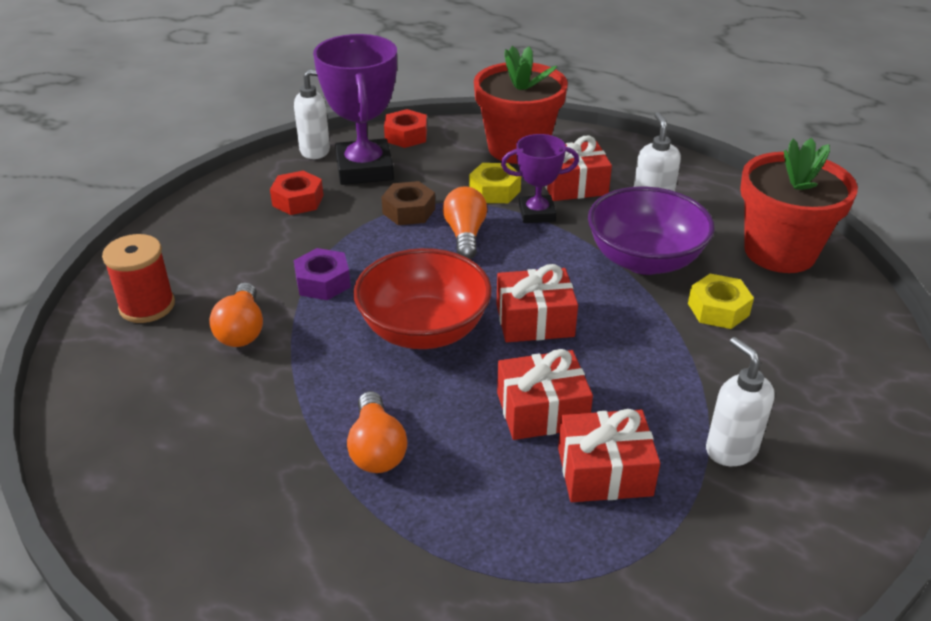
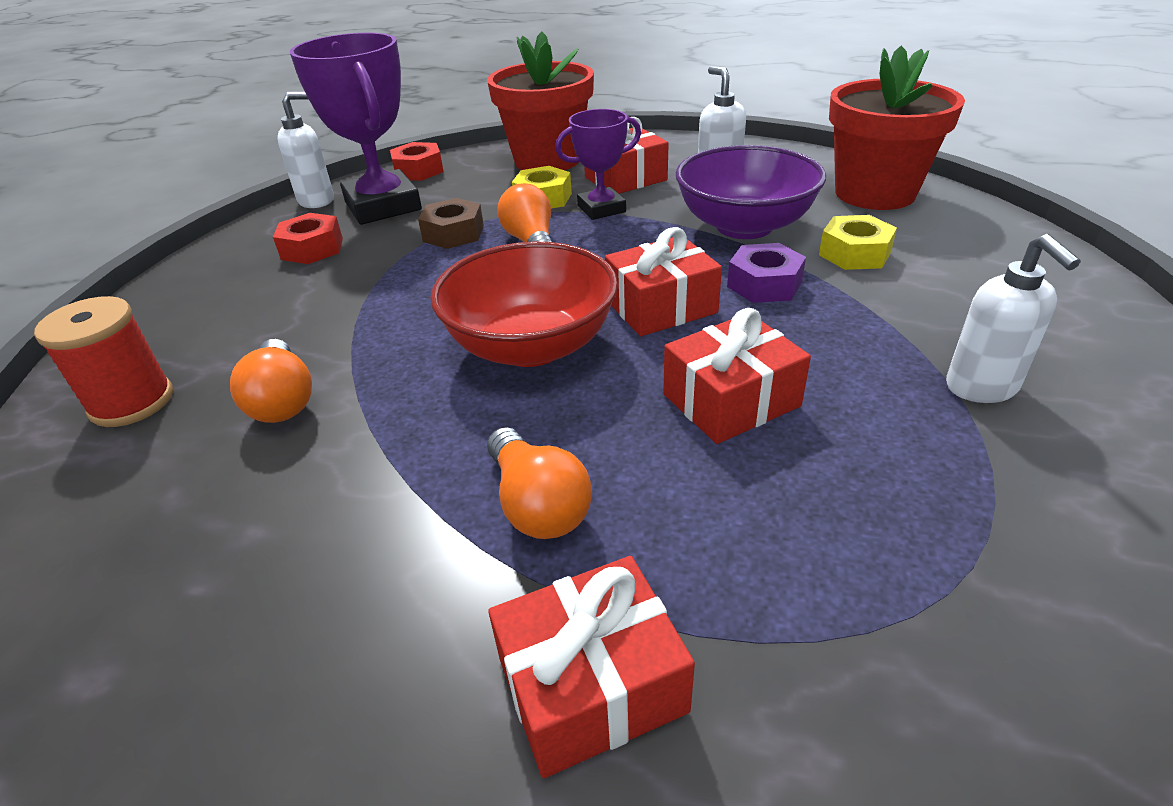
camera: 15 degrees left, 0 degrees up
purple nut [294,248,351,300] -> purple nut moved to [727,243,806,303]
red gift [558,409,660,502] -> red gift moved to [488,556,695,778]
white soap dispenser [706,337,775,466] -> white soap dispenser turned 150 degrees counterclockwise [946,234,1081,403]

